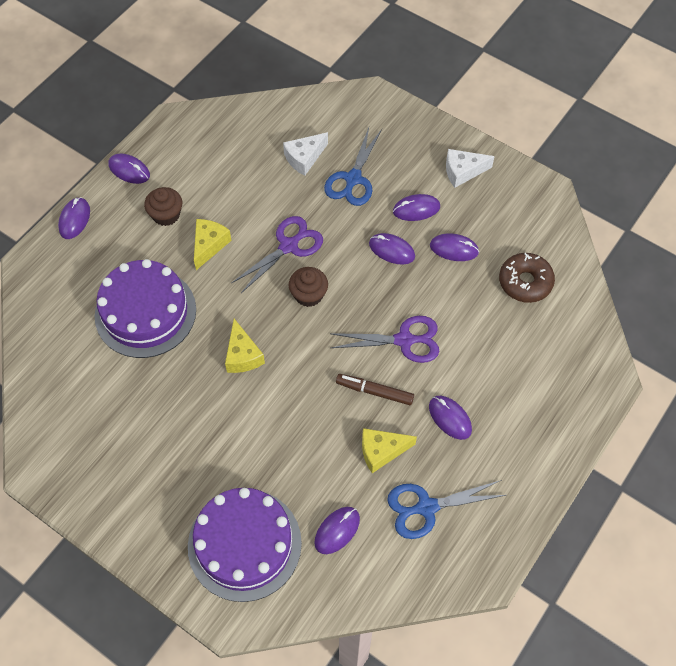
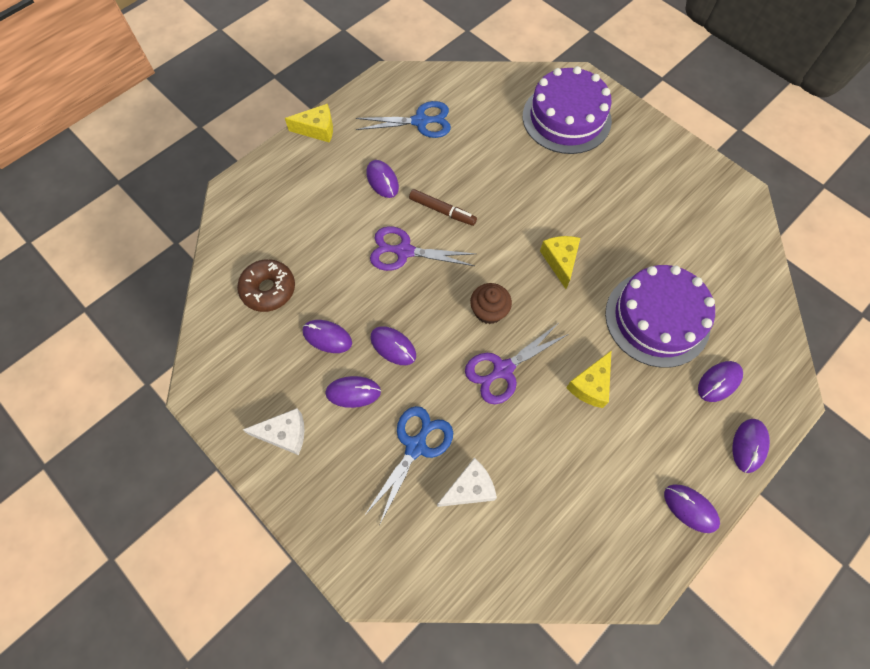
camera: 170 degrees left, 5 degrees up
brown cupcake [144,187,182,226] -> none
purple mouse [314,507,360,554] -> purple mouse moved to [698,361,743,402]
yellow cheese [362,428,417,473] -> yellow cheese moved to [285,104,333,143]

